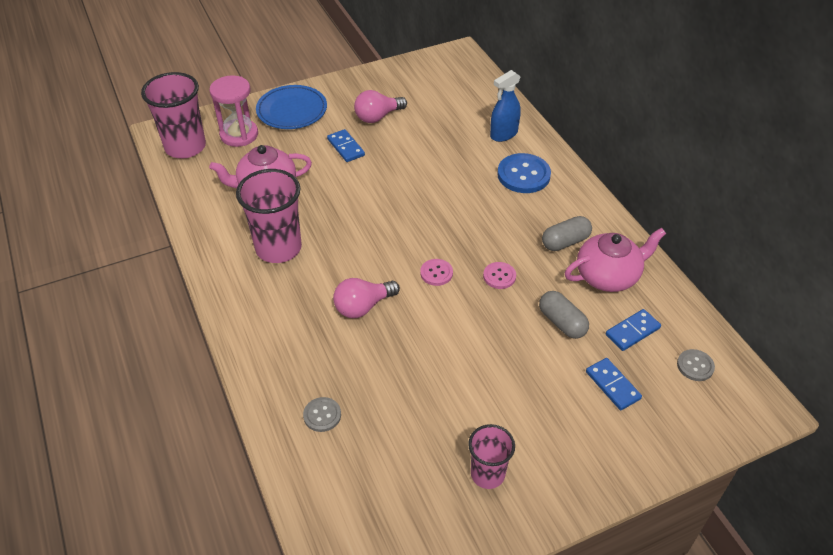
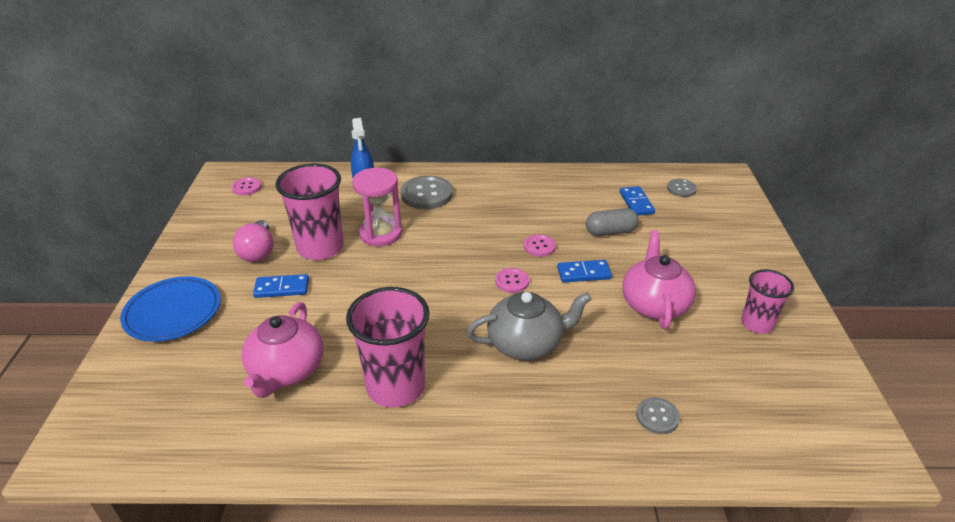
camera: 65 degrees left, 10 degrees down
pink cup [141,72,206,158] -> pink cup moved to [275,163,344,260]
pink hourglass [210,75,258,147] -> pink hourglass moved to [352,168,402,246]
pink light bulb [333,278,400,318] -> grey teapot [467,292,591,360]
blue button [497,153,551,193] -> grey button [400,176,453,209]
grey capsule [542,216,592,251] -> none
pink teapot [565,228,666,292] -> pink teapot moved to [622,230,696,329]
blue domino [586,358,642,410] -> blue domino moved to [557,260,612,282]
none -> pink button [232,177,262,195]

